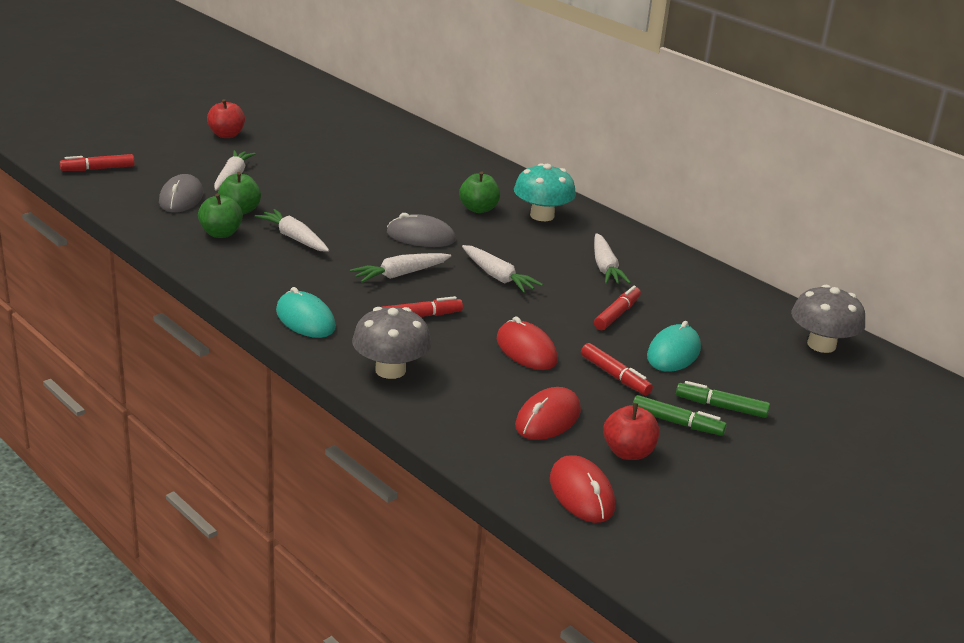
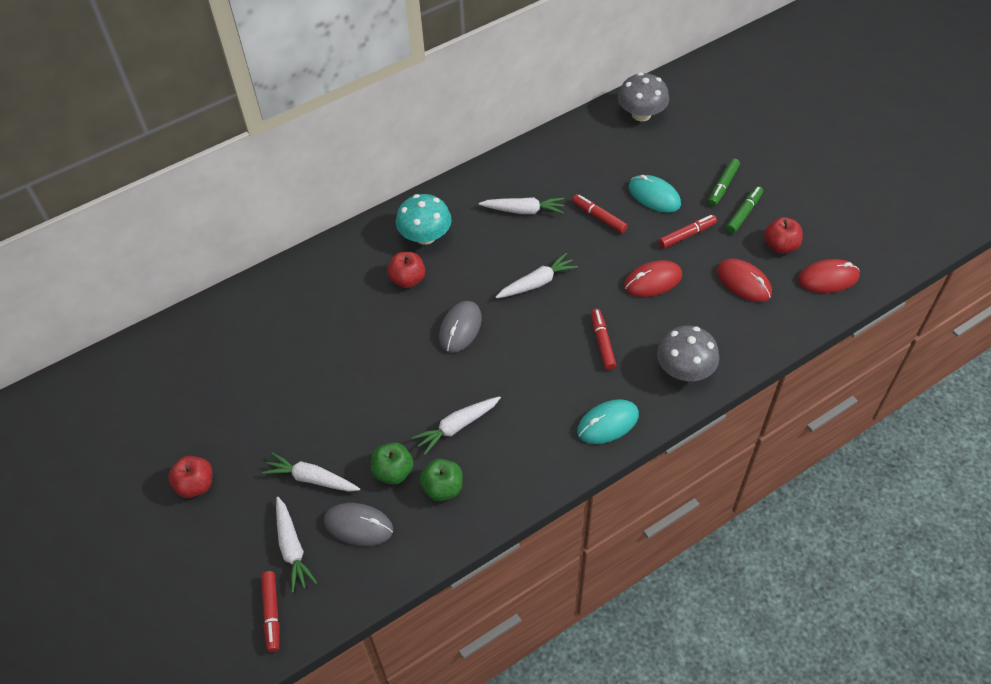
camera: 75 degrees left, 25 degrees up
white carrot [350,253,451,283] -> white carrot moved to [276,497,317,593]
green apple [459,171,500,213] -> red apple [387,252,425,288]

